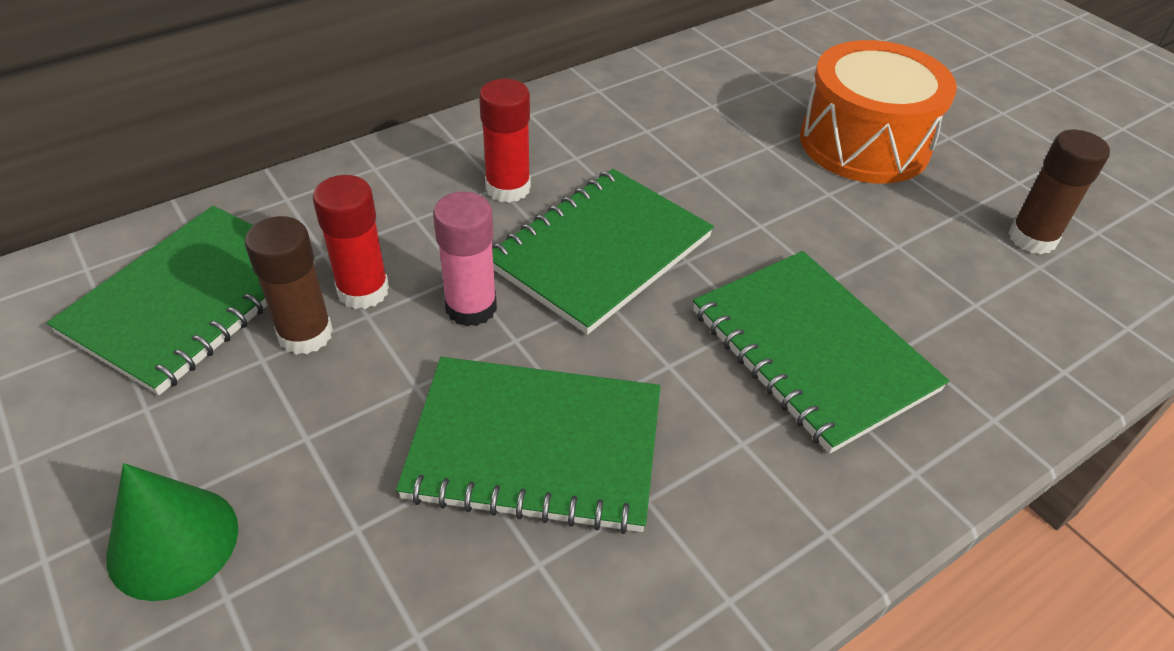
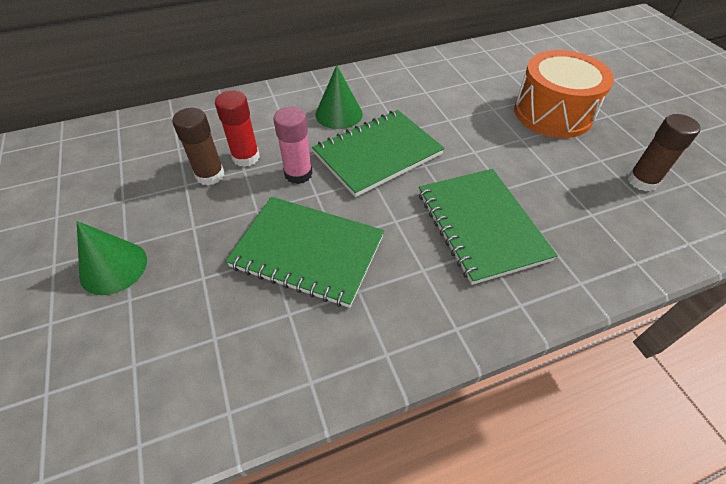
camera: 15 degrees right, 5 degrees up
green notebook [47,206,315,395] -> none
red glue stick [479,79,531,203] -> green cone [315,65,363,129]

